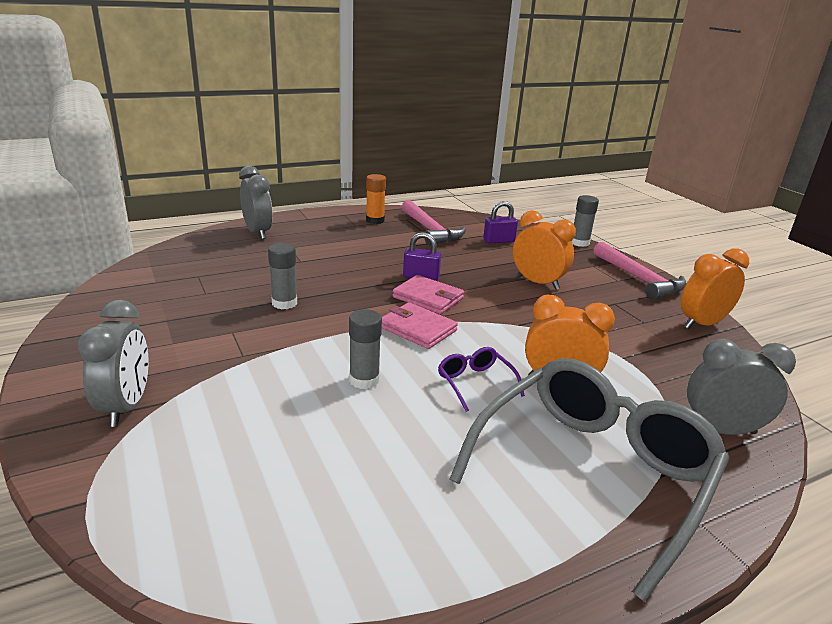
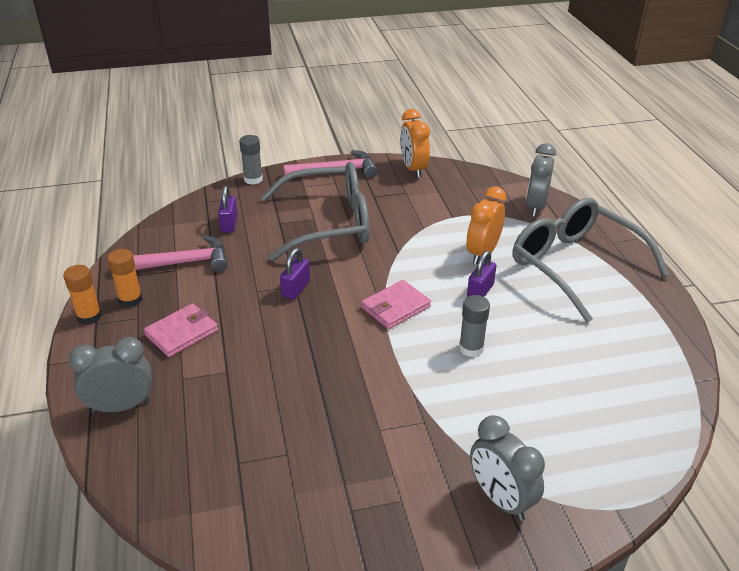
camera: 75 degrees left, 10 degrees up
grey clock [78,300,149,427] -> grey clock turned 135 degrees counterclockwise [470,415,545,521]
grey glue stick [268,243,297,309] -> none
pink wallet [392,275,464,314] -> pink wallet moved to [144,303,218,357]
purple glasses [438,347,525,412] -> purple padlock [467,251,496,297]
orange clock [513,210,576,290] -> grey glasses [261,162,370,261]
none -> orange glue stick [63,265,102,325]

